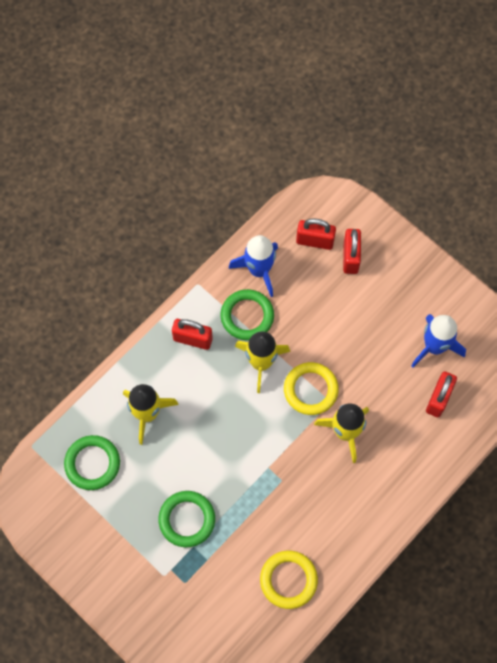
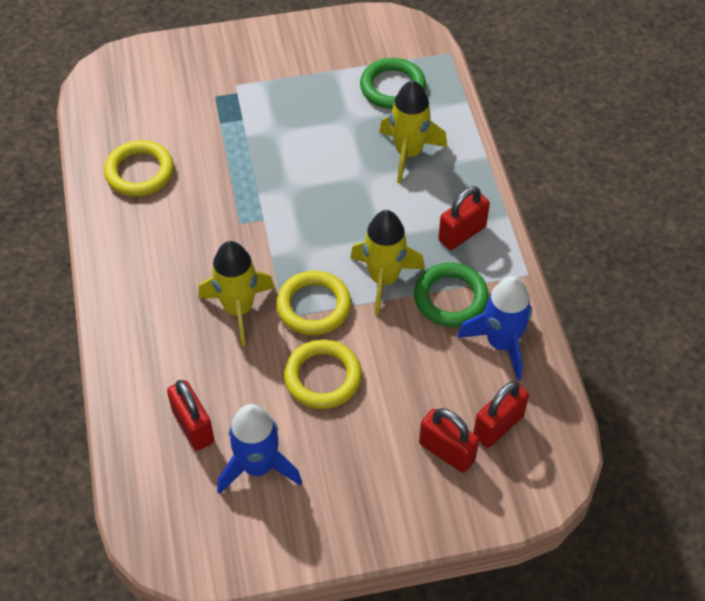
camera: 125 degrees right, 15 degrees down
green ring [158,491,215,547] -> none
none -> yellow ring [284,339,362,409]

